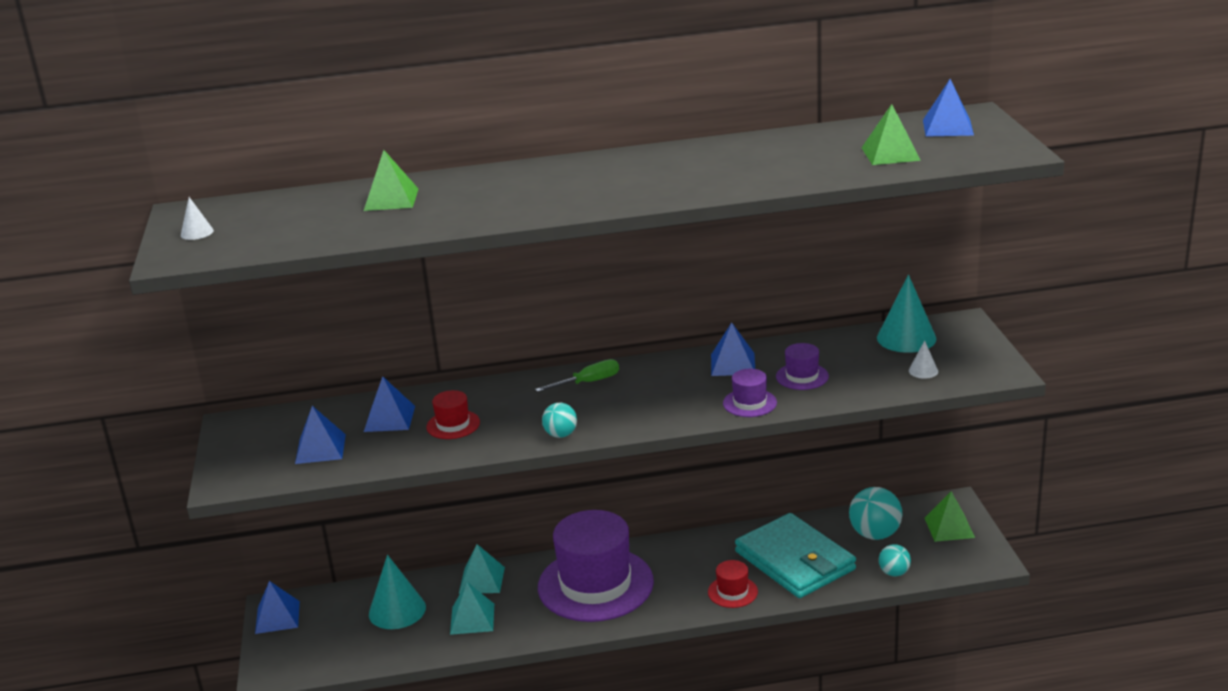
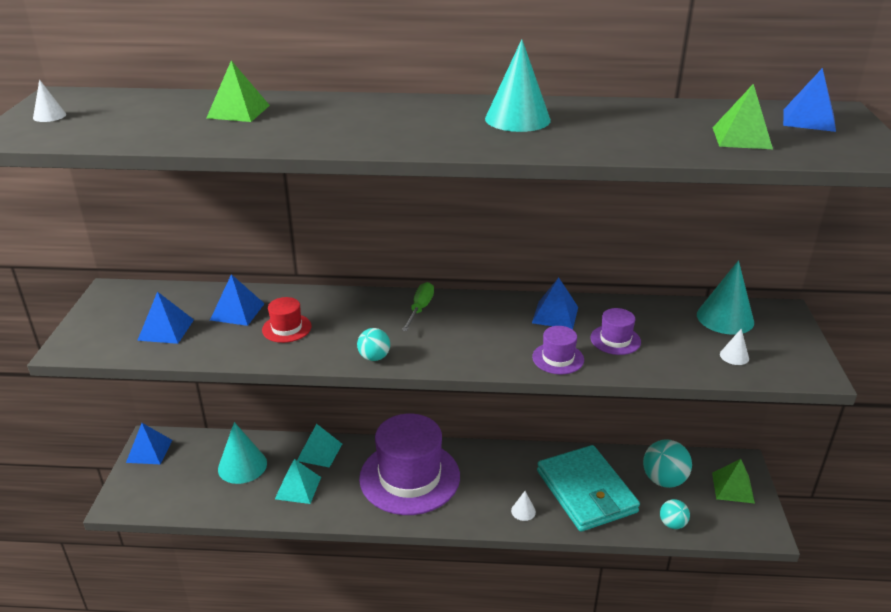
camera: 10 degrees right, 5 degrees up
green screwdriver [535,359,619,392] -> green screwdriver turned 60 degrees counterclockwise [402,282,434,331]
red hat [708,560,758,608] -> white cone [511,491,536,521]
none -> turquoise cone [485,39,551,132]

